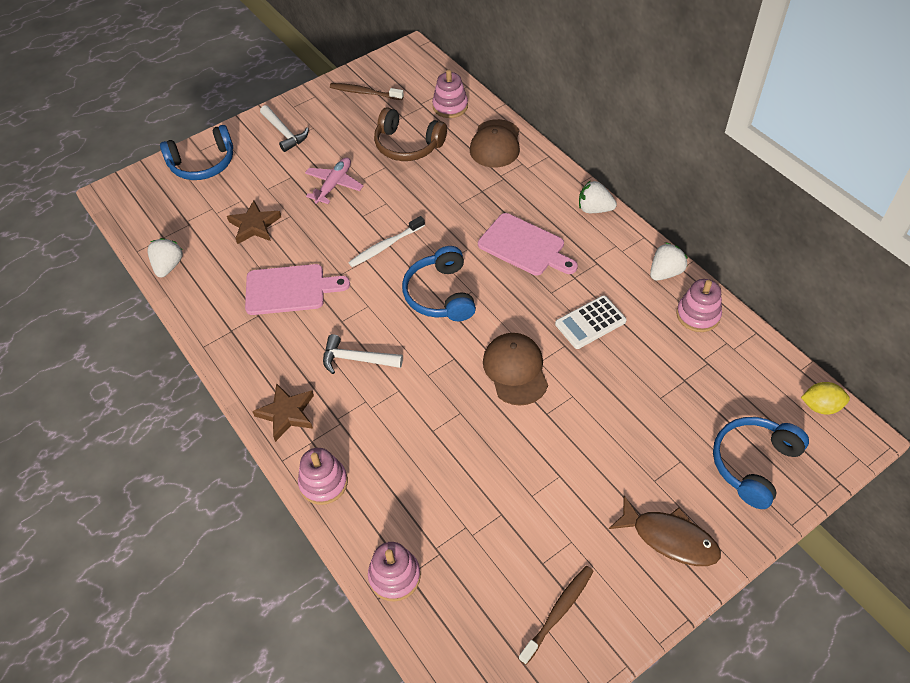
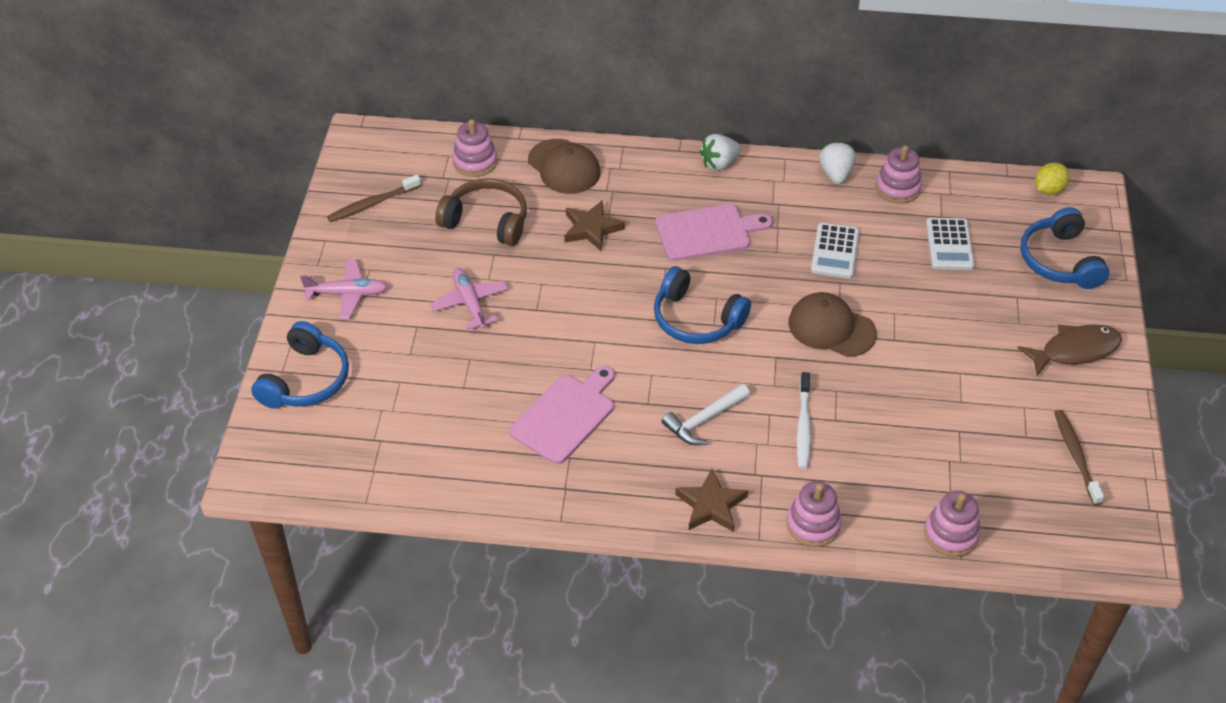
camera: 50 degrees left, 5 degrees down
white strawberry [147,238,183,277] -> none
brown star [227,200,281,244] -> brown star moved to [564,200,625,251]
white hammer [260,105,309,152] -> pink plane [300,259,388,319]
white toothbrush [348,216,425,267] -> white toothbrush moved to [797,372,811,470]
brown headphones [374,107,447,161] -> brown headphones turned 135 degrees counterclockwise [435,178,527,246]
none -> white calculator [926,218,975,270]

